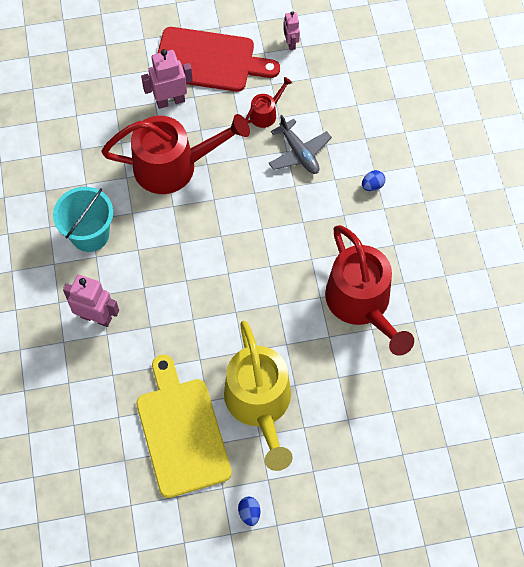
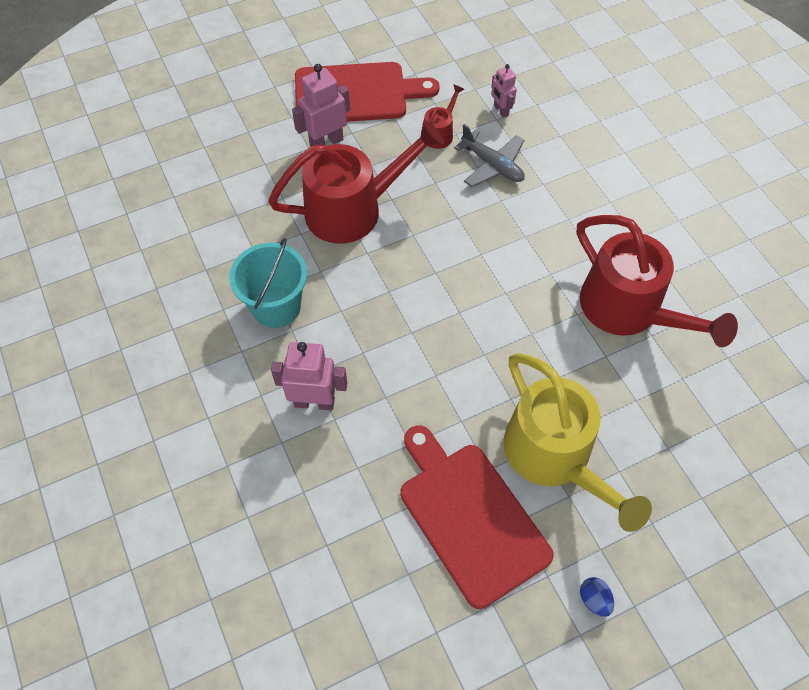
camera: 15 degrees left, 5 degrees down
yellow cutting board [136,355,232,498] -> red cutting board [400,425,554,609]
pink robot [283,11,300,50] -> pink robot moved to [491,64,517,118]
blue egg [362,170,385,191] -> none

